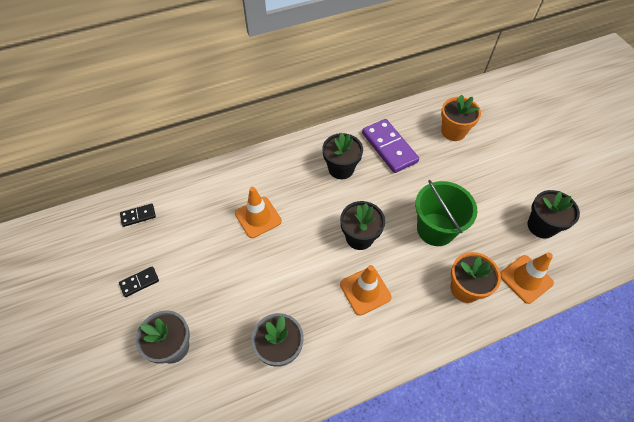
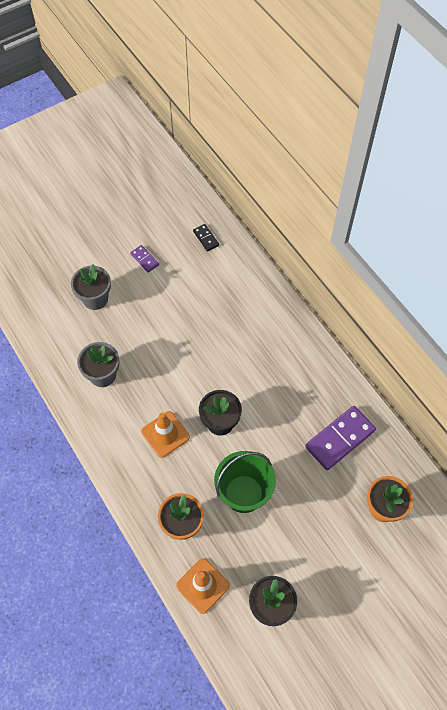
camera: 80 degrees right, 5 degrees up
black domino [119,266,159,297] -> purple domino [130,245,159,273]
orange traffic cone [235,187,282,238] -> none
black flower pot [322,133,363,179] -> none

